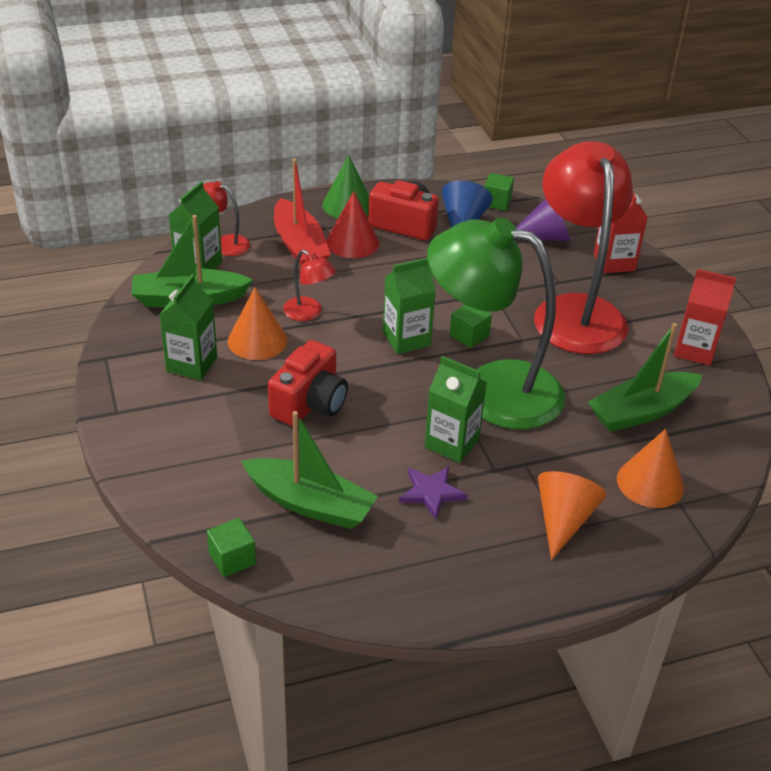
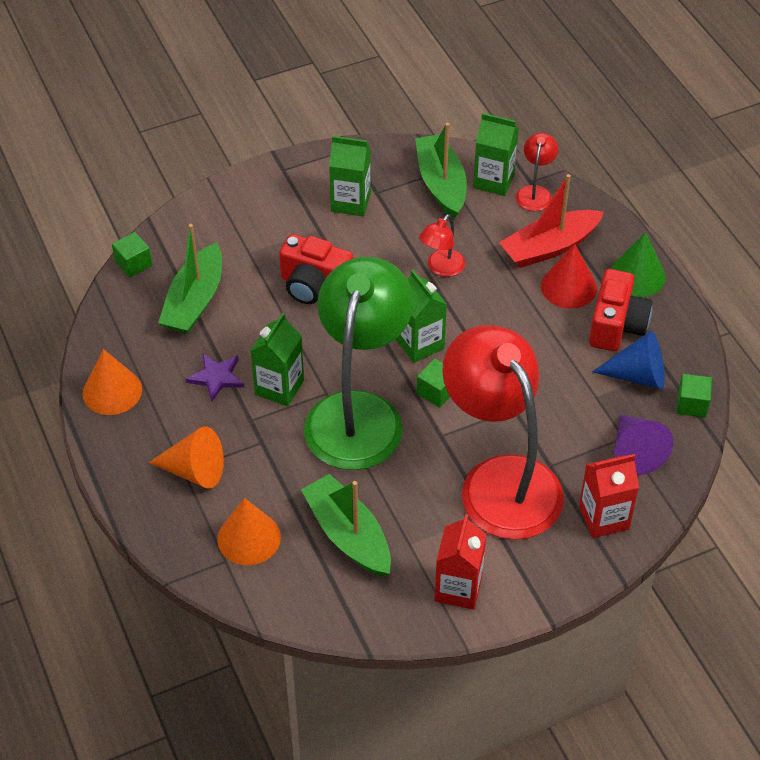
camera: 85 degrees right, 10 degrees up
orange cone [228,287,287,360] -> orange cone moved to [83,349,142,415]
red lamp [534,141,633,354] -> red lamp turned 105 degrees counterclockwise [442,325,564,540]

